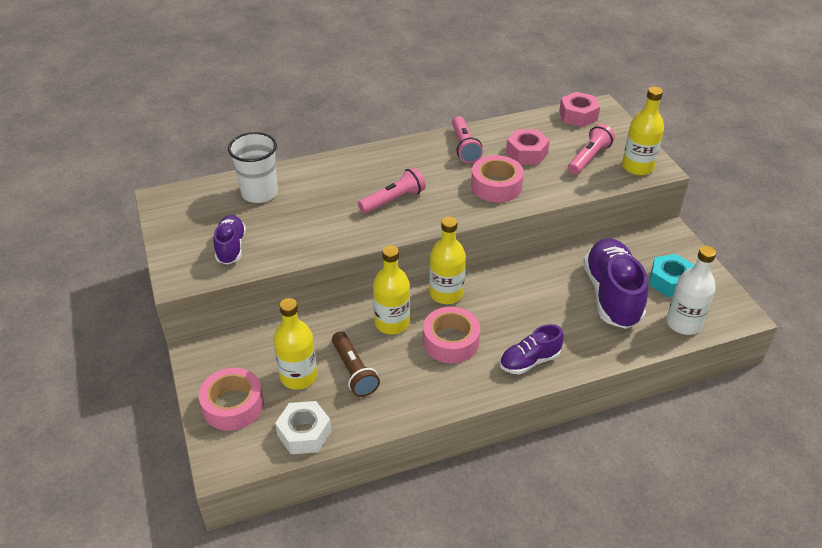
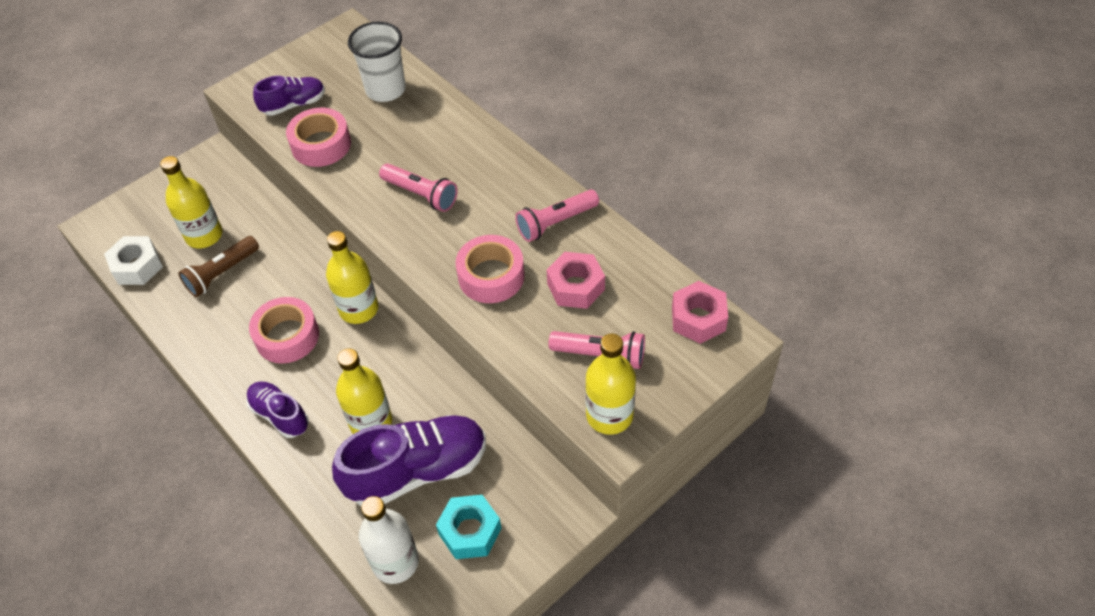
camera: 70 degrees right, 10 degrees up
pink tape [199,368,264,431] -> pink tape moved to [286,108,351,167]
yellow bottle [373,245,410,334] -> yellow bottle moved to [336,348,392,434]

